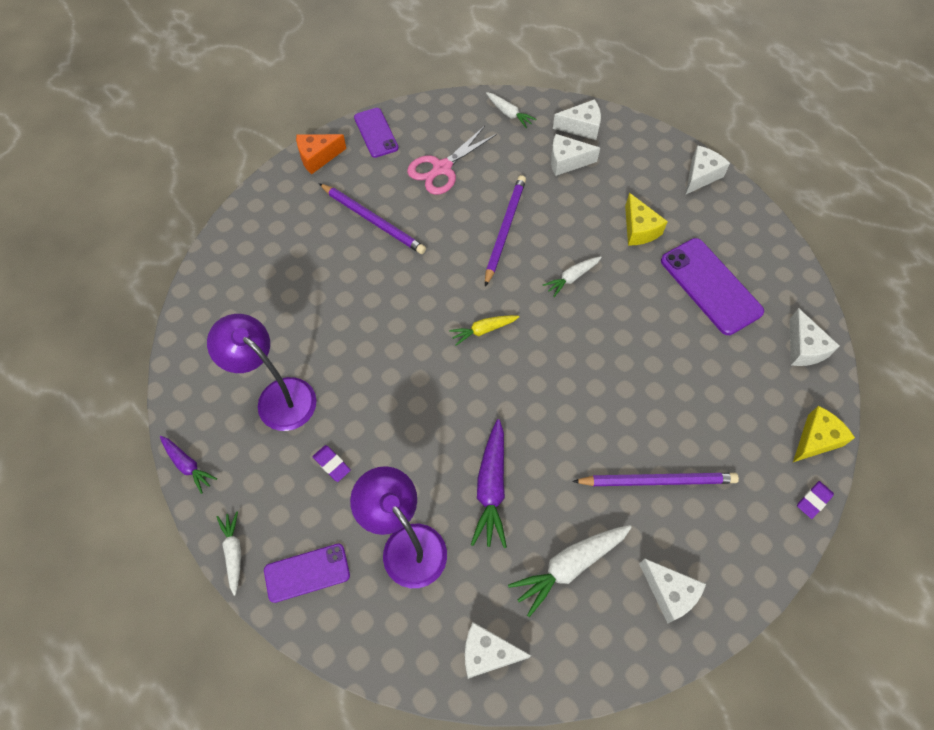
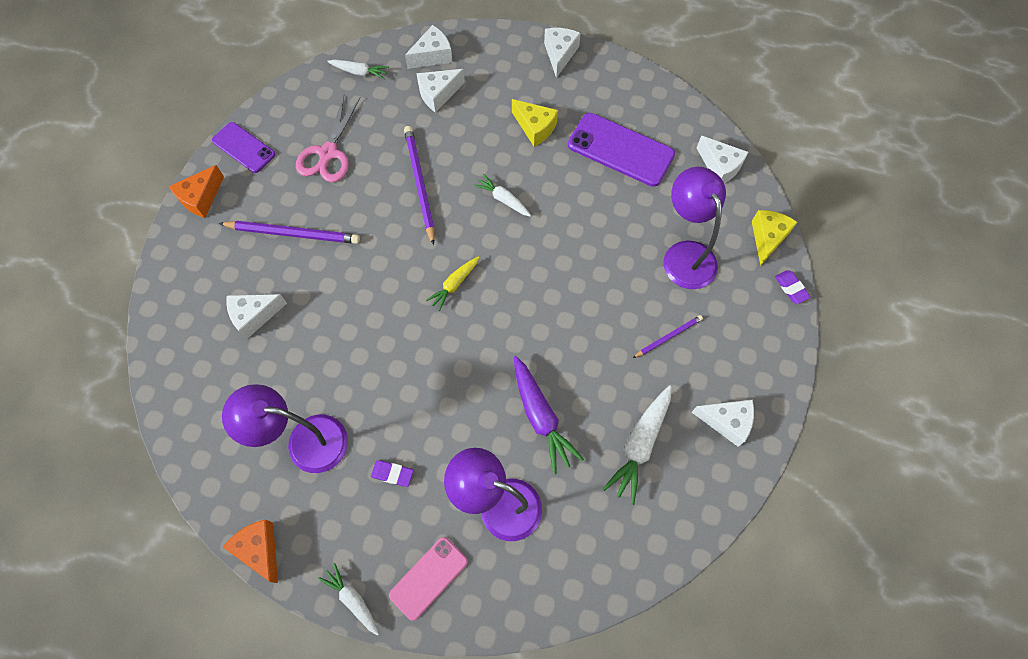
camera: 30 degrees left, 5 degrees up
purple carrot [160,436,217,494] -> orange cheese [223,520,278,583]
purple phone [264,544,350,603] -> pink phone [389,537,468,621]
white cheese [465,622,531,679] -> white cheese moved to [226,294,287,339]
white carrot [543,256,602,297] -> white carrot turned 105 degrees clockwise [473,174,531,217]
purple pencil [572,473,739,486] -> purple pencil [633,315,703,358], size x0.56
purple eraser [797,481,834,519] -> purple eraser turned 45 degrees counterclockwise [775,270,811,304]
none -> purple lamp [664,167,726,289]

